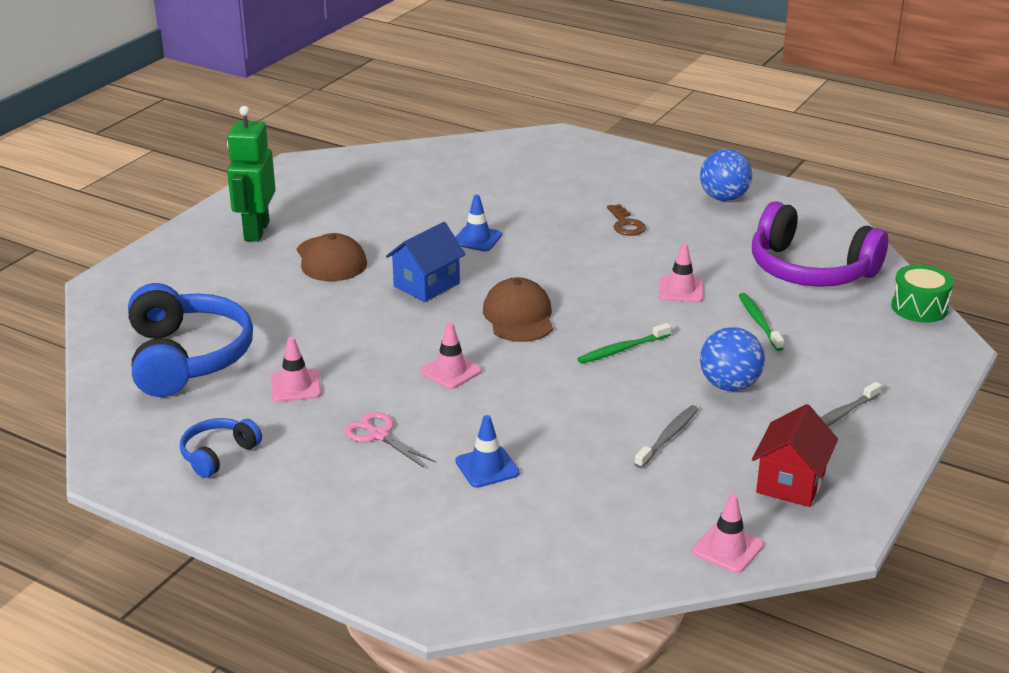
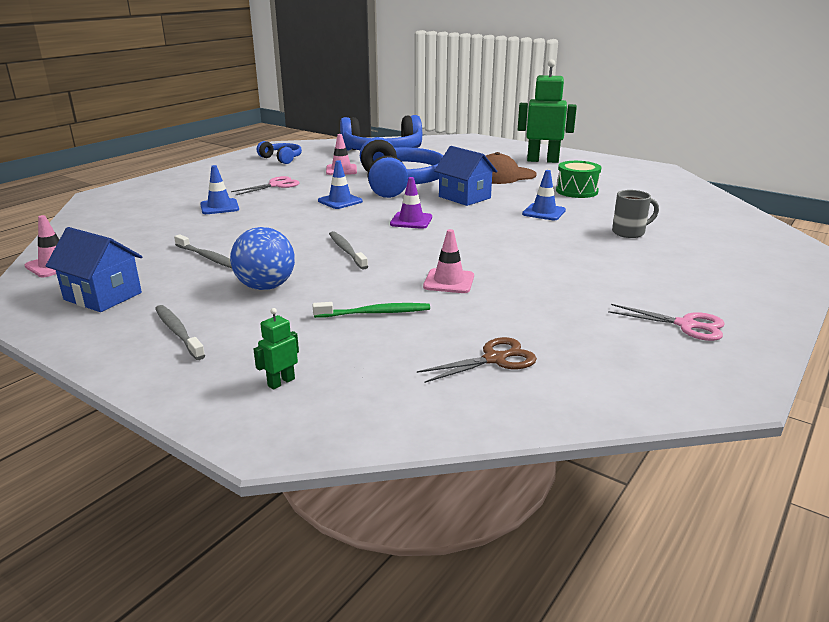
camera: 95 degrees right, 5 degrees down
pink traffic cone [420,322,482,389] -> blue traffic cone [318,160,363,209]
brown cap [483,277,553,342] -> purple traffic cone [390,177,432,229]
green toothbrush [577,323,671,364] -> grey toothbrush [329,231,368,270]
brown key [607,204,646,236] -> none
blue ball [700,149,752,201] -> pink scissors [608,304,725,341]
purple headphones [752,201,888,287] -> brown scissors [417,337,537,383]
red house [752,404,838,507] -> blue house [46,227,142,312]
green drum [891,264,954,323] -> green drum moved to [556,161,601,198]
none -> green robot [253,308,299,390]
none -> blue headphones [360,137,443,198]
none -> grey mug [612,190,659,238]

